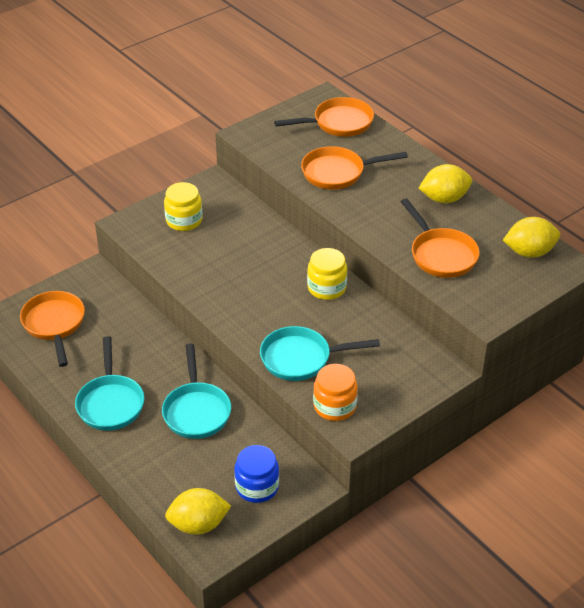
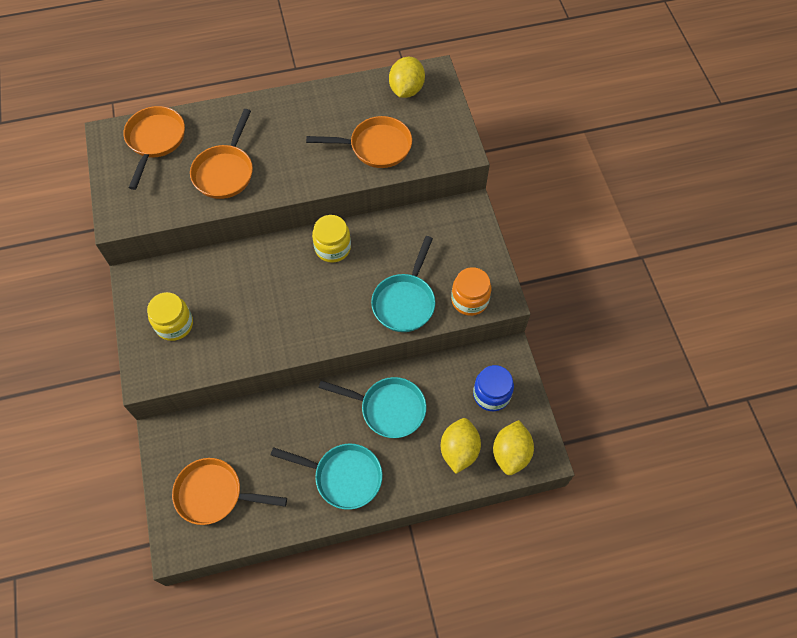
camera: 65 degrees left, 20 degrees up
yellow lemon [419,164,472,203] -> yellow lemon moved to [441,418,481,474]

